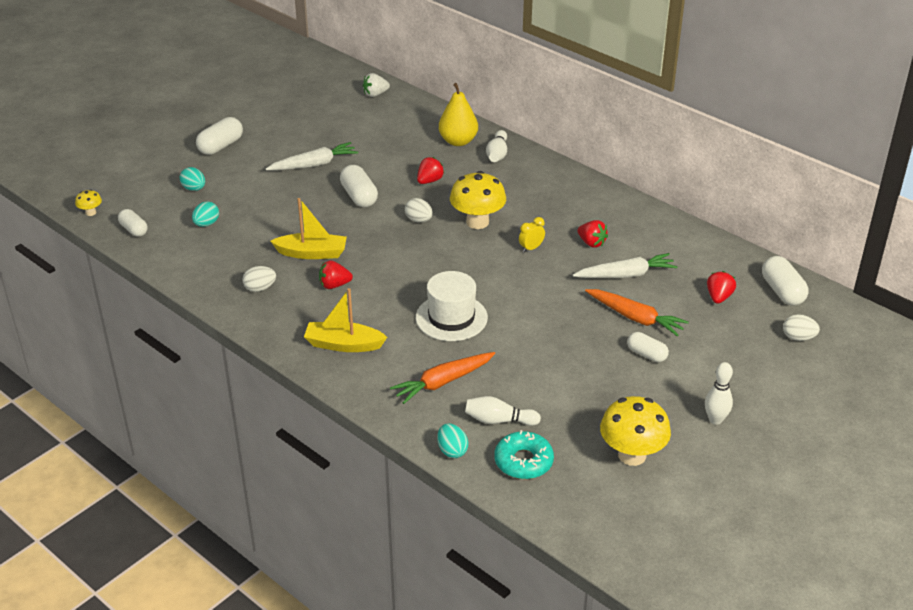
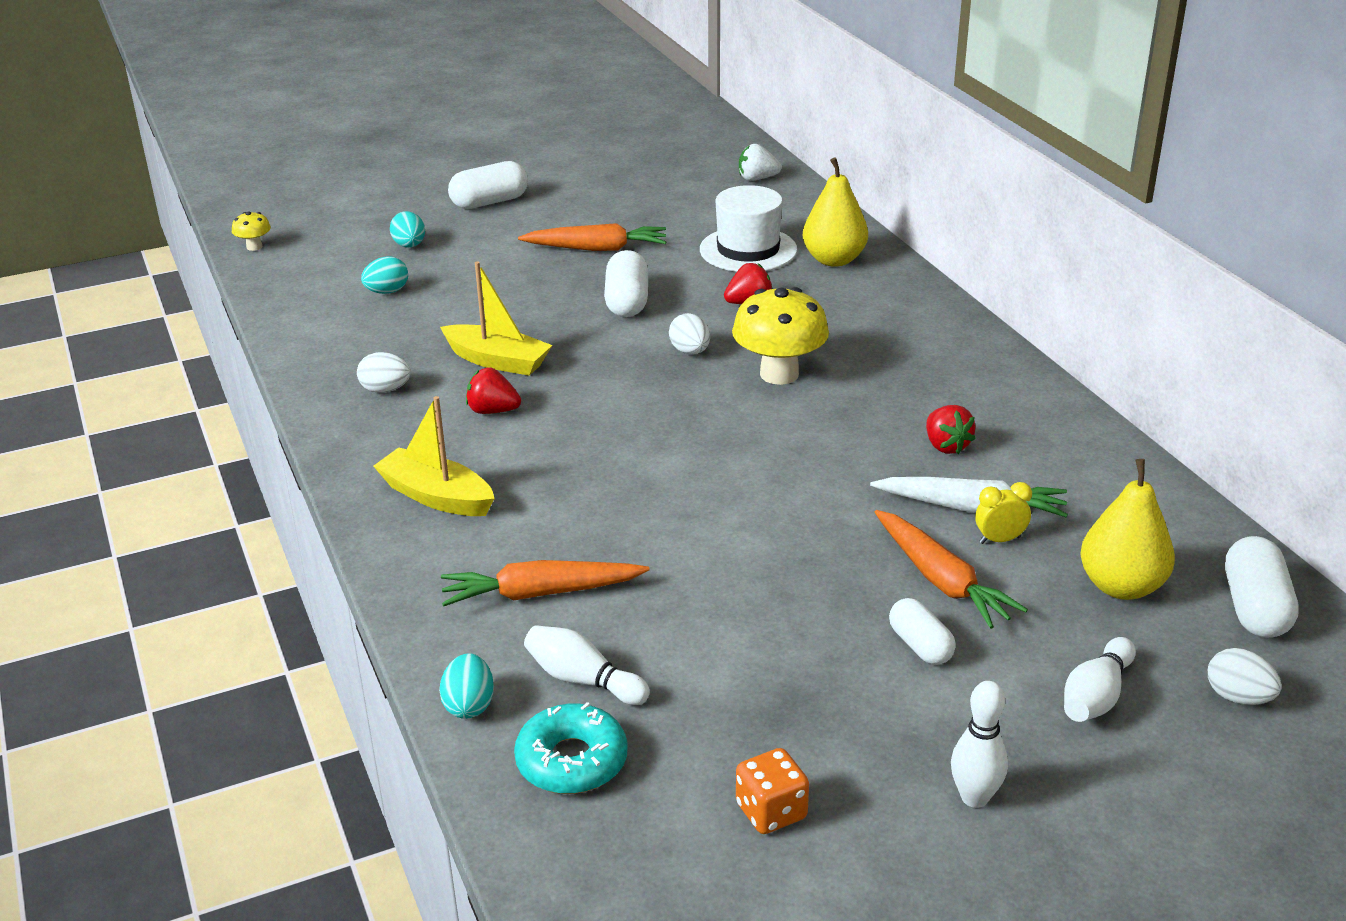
camera: 25 degrees right, 5 degrees down
white capsule [118,209,148,237] -> none
white carrot [265,142,358,171] -> orange carrot [518,223,666,251]
white hat [416,271,488,341] -> white hat moved to [700,185,797,272]
white bowling pin [486,130,507,162] -> white bowling pin moved to [1064,637,1136,722]
yellow clock [519,217,545,253] -> yellow clock moved to [975,482,1032,544]
yellow mushroom [600,396,671,466] -> orange dice [736,748,809,834]
red strawberry [707,271,736,304] -> yellow pear [1080,459,1175,600]

